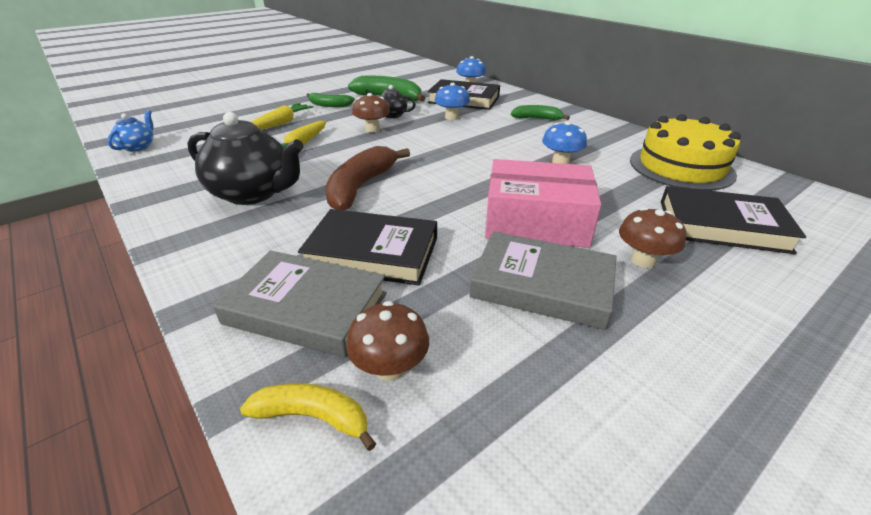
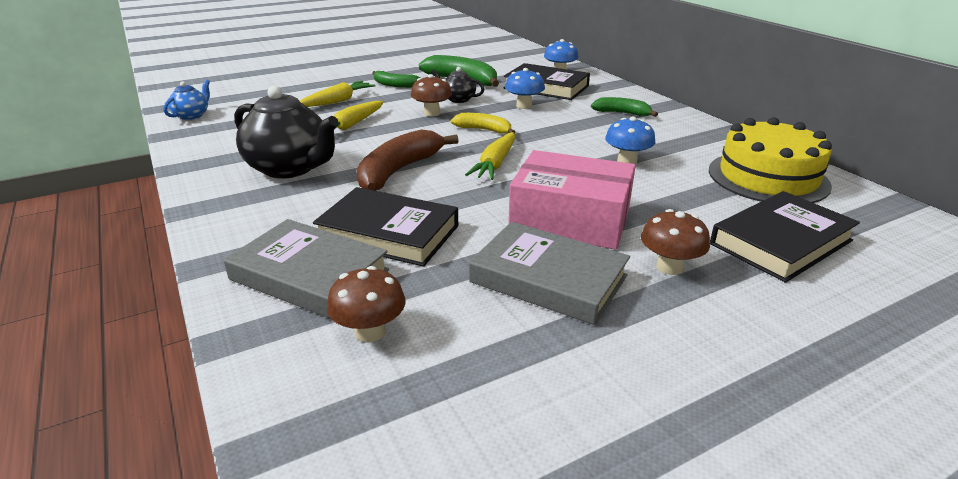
camera: 10 degrees right, 5 degrees down
yellow banana [240,383,376,451] -> yellow banana moved to [451,113,516,134]
black book [661,186,806,254] -> black book turned 60 degrees counterclockwise [710,191,860,283]
none -> yellow carrot [465,132,515,180]

